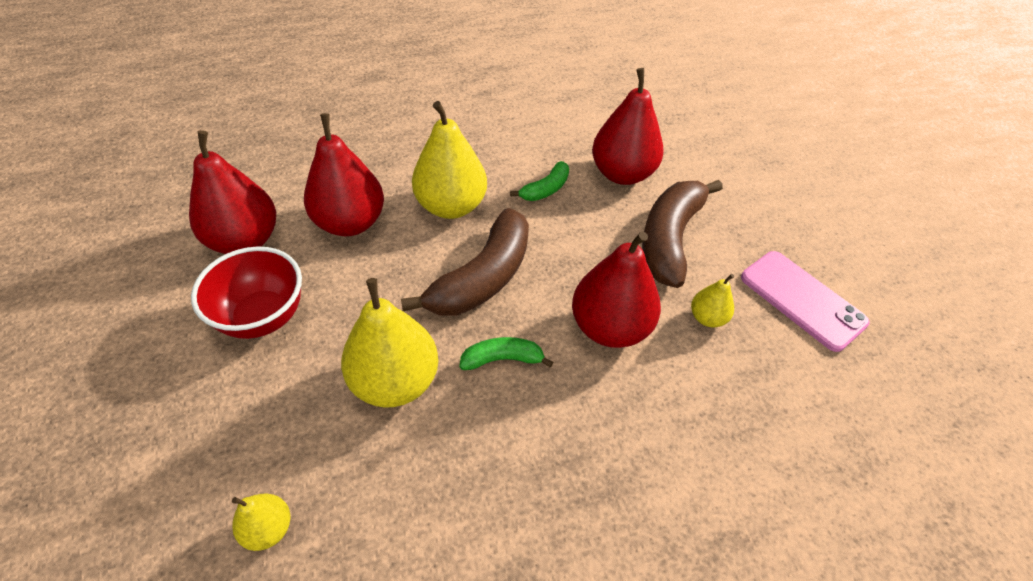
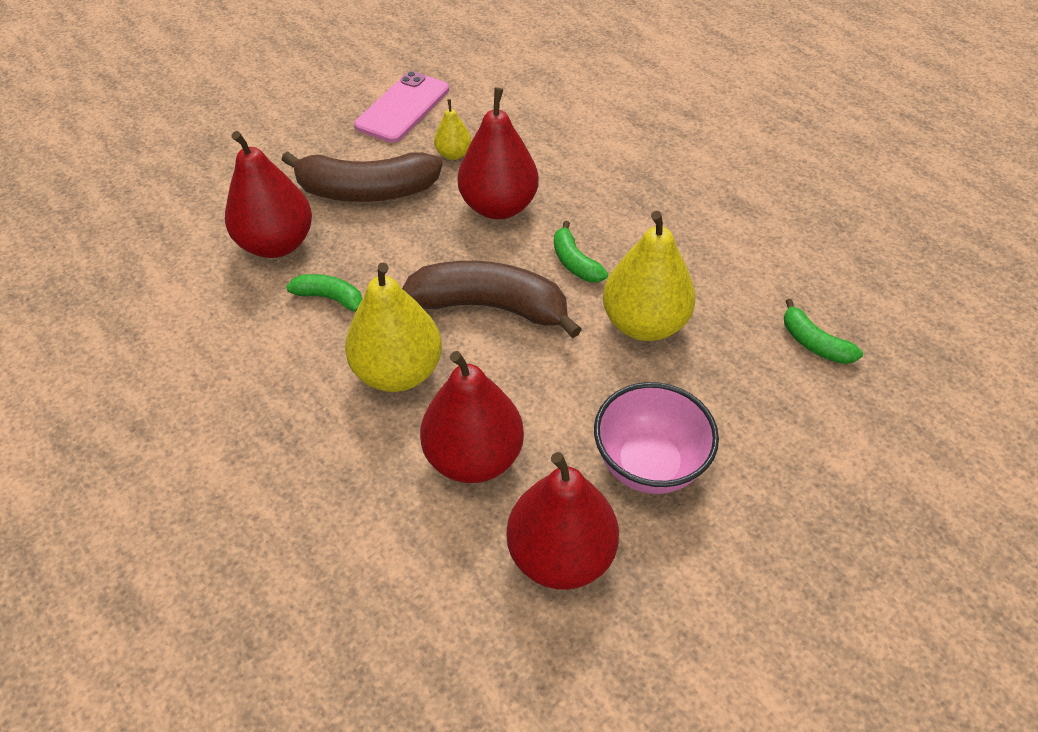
camera: 110 degrees left, 0 degrees up
red bowl [191,246,302,339] -> pink bowl [594,382,719,494]
yellow pear [232,493,291,551] -> green banana [784,299,863,364]

